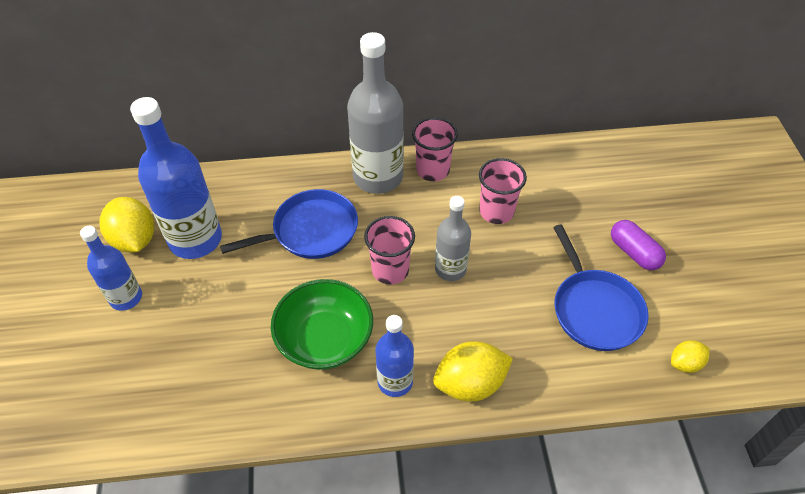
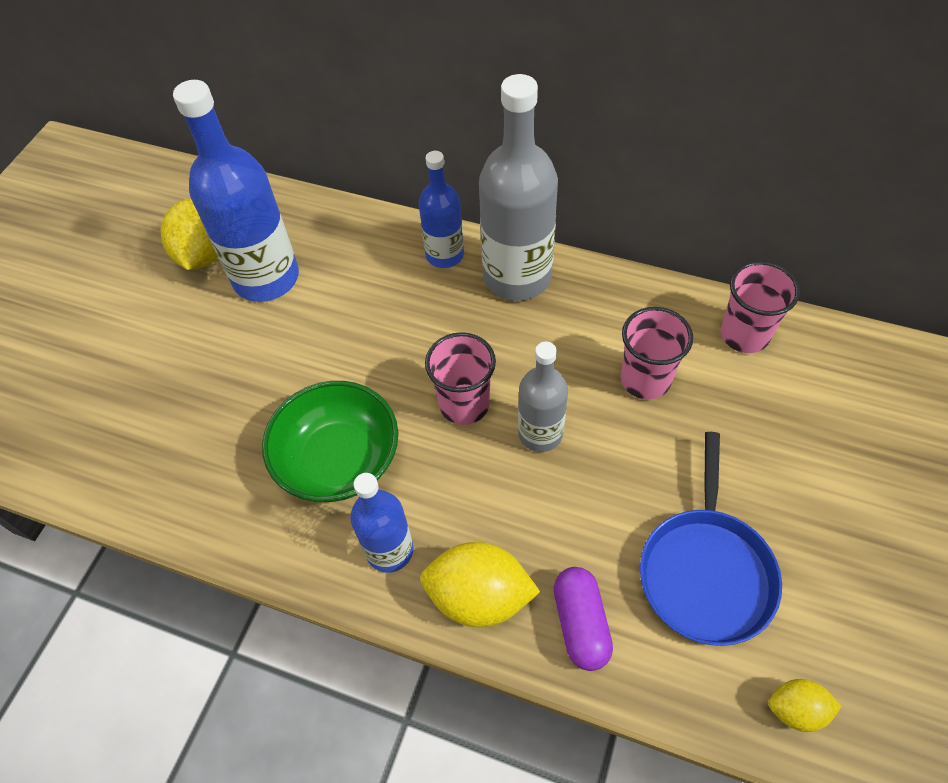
camera: 30 degrees right, 5 degrees up
blue bottle [80,226,142,311] -> blue bottle moved to [419,151,464,268]
blue pan [220,189,358,259] -> none
pink cup [412,117,458,181] -> pink cup moved to [720,261,800,353]
purple capsule [611,220,666,270] -> purple capsule moved to [554,567,613,671]

